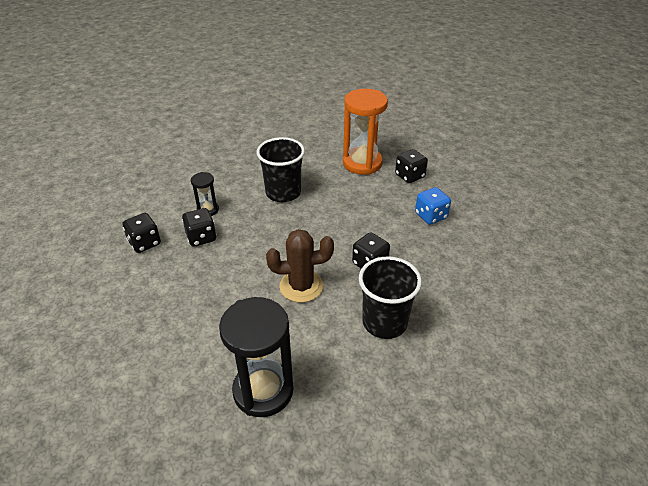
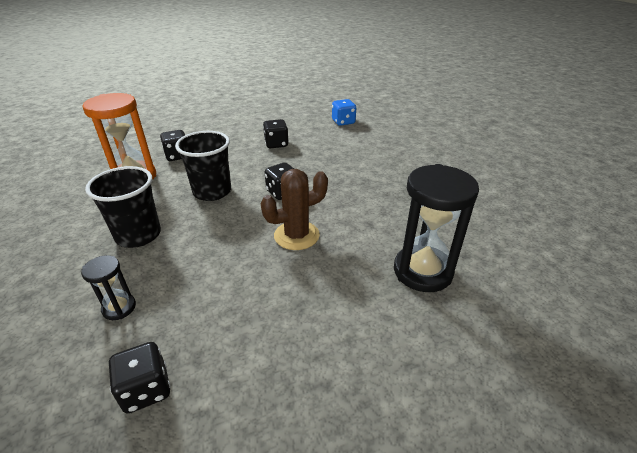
camera: 80 degrees left, 5 degrees down
black dice [182,208,216,247] -> black dice moved to [263,119,289,148]
brown cactus [266,229,334,302] -> brown cactus turned 60 degrees clockwise [261,169,328,250]
black cup [359,256,422,339] -> black cup moved to [175,131,231,201]
blue dice [415,187,451,225] -> blue dice moved to [332,99,356,126]

